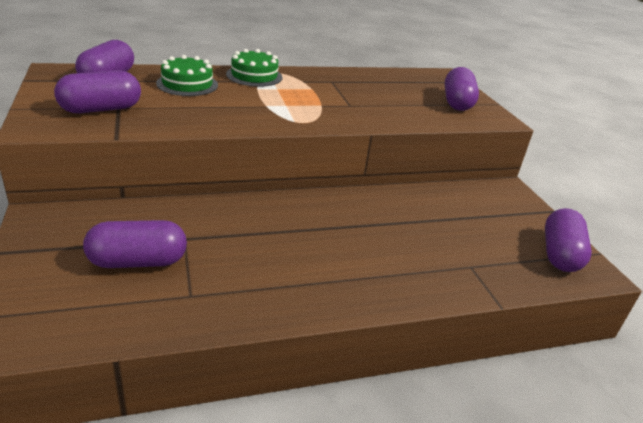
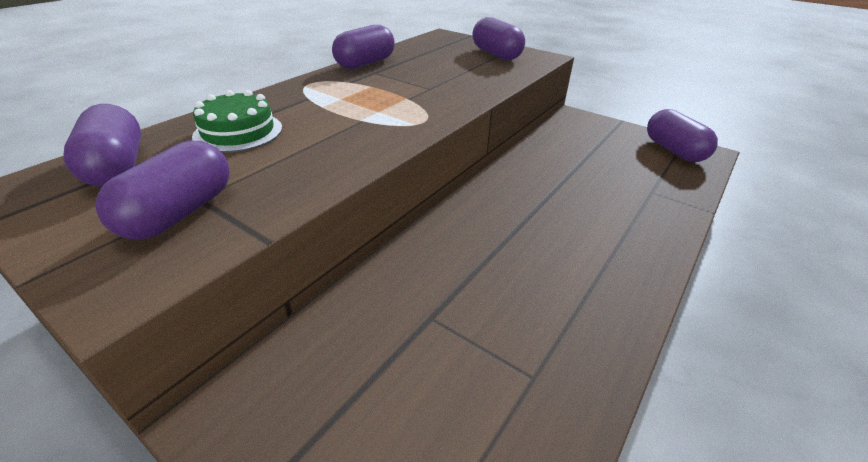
camera: 35 degrees left, 5 degrees up
purple capsule [83,220,187,268] -> purple capsule moved to [332,25,395,69]
green cake [226,49,283,87] -> none

